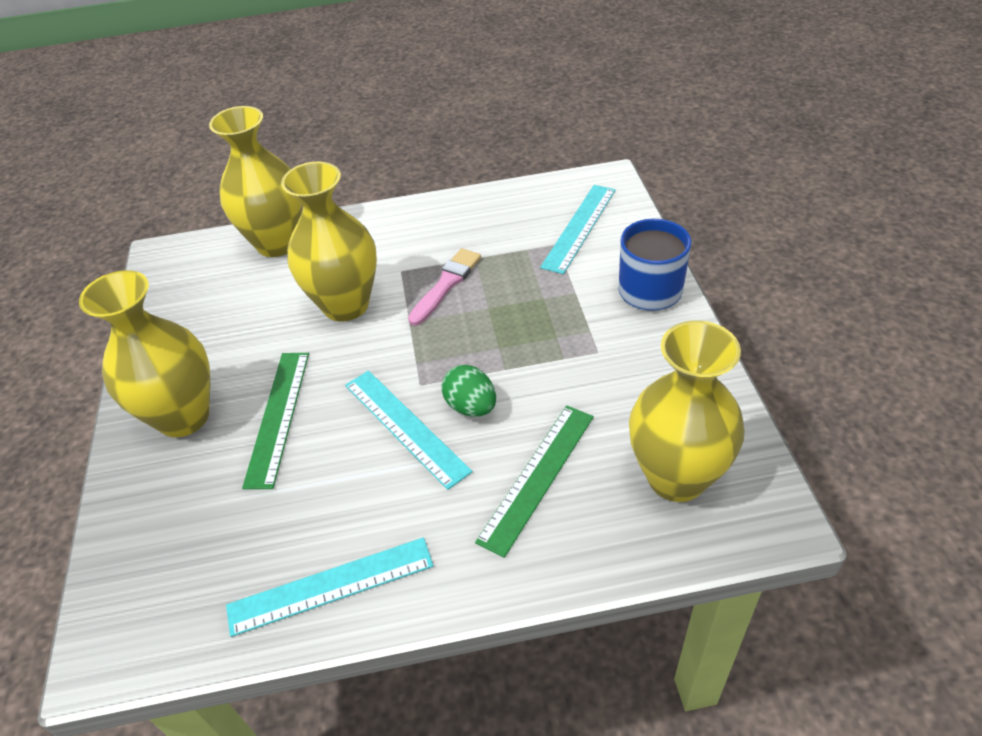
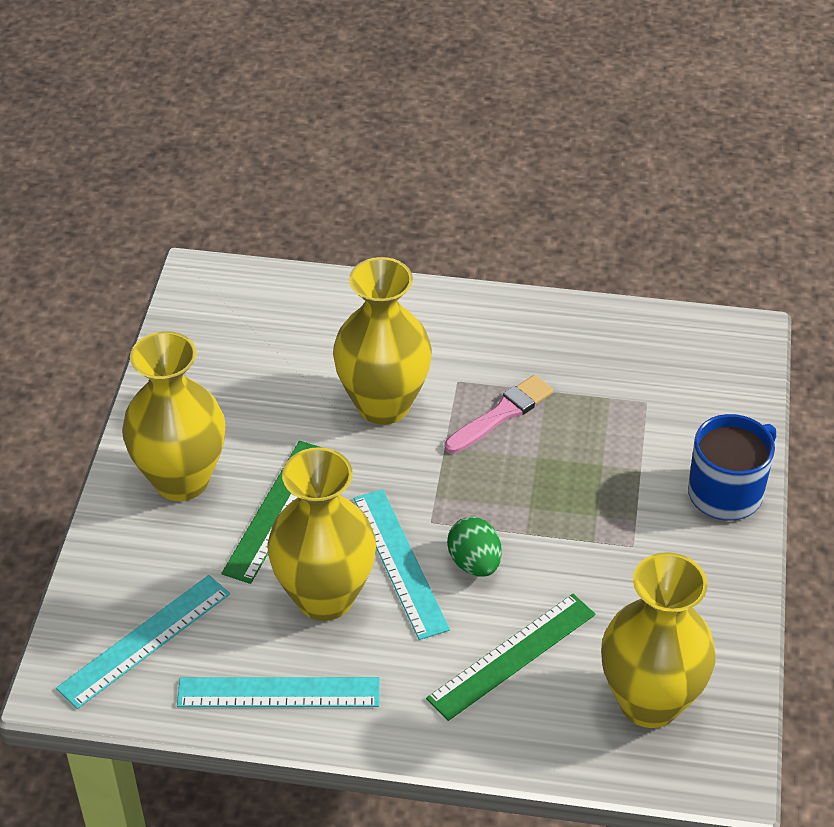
camera: 15 degrees right, 0 degrees up
yellow vase [209,106,303,257] -> yellow vase moved to [267,447,376,621]
turquoise ruler [540,185,616,274] -> turquoise ruler moved to [56,575,230,709]

